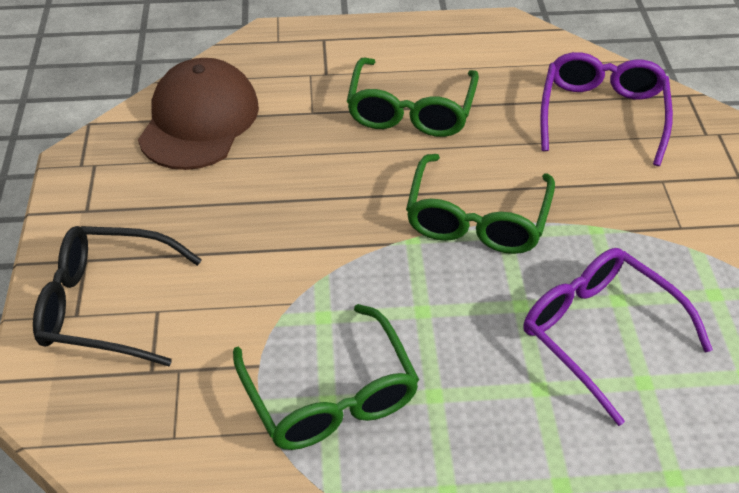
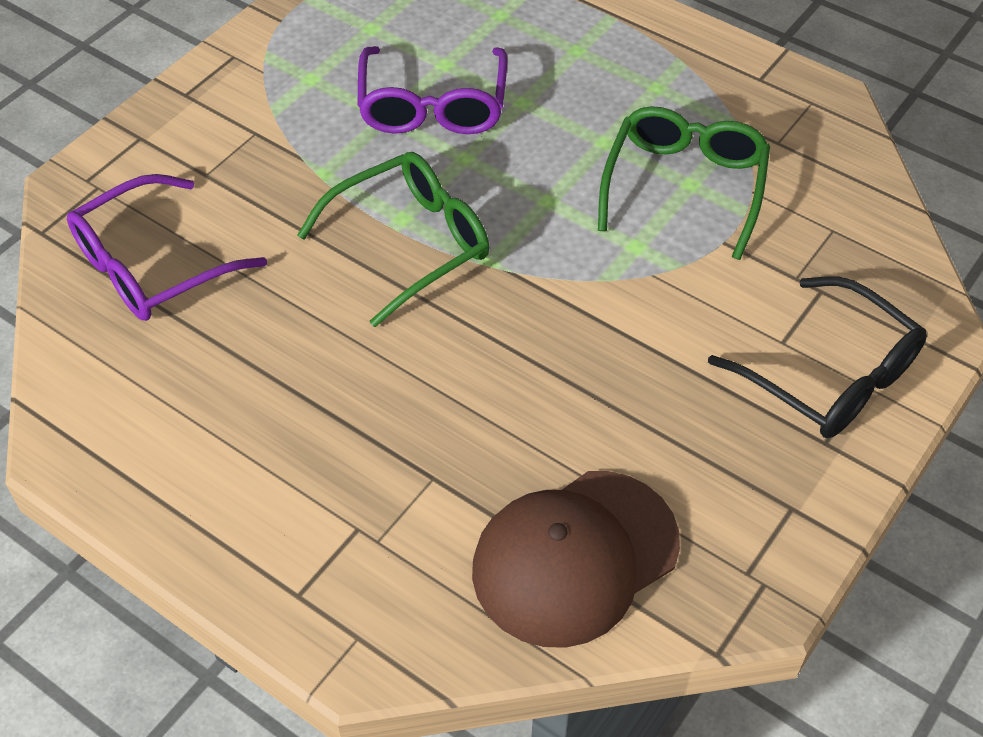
camera: 140 degrees left, 5 degrees up
green glasses [347,58,479,137] -> none

